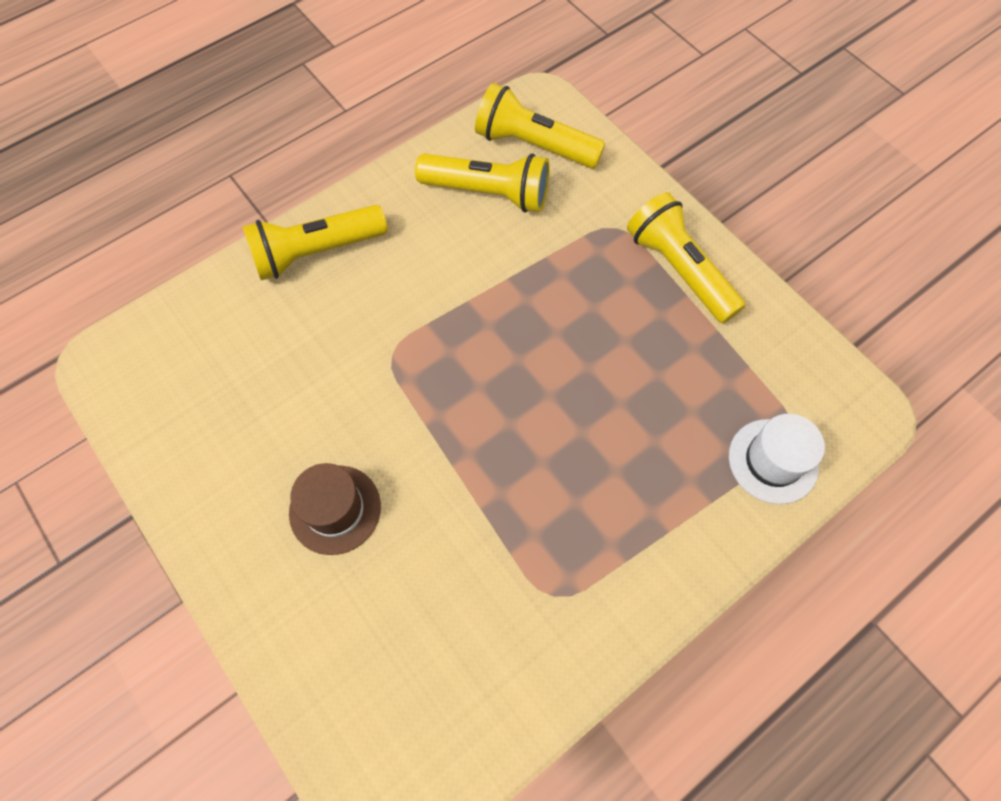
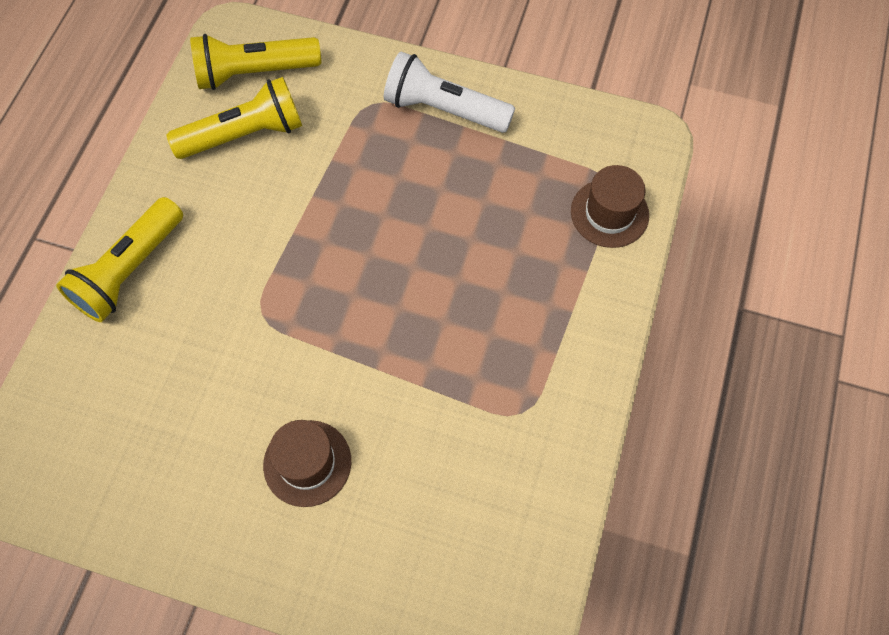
camera: 35 degrees left, 0 degrees up
yellow flashlight [627,192,746,324] -> white flashlight [384,52,515,133]
white hat [729,414,825,504] -> brown hat [571,165,649,248]

